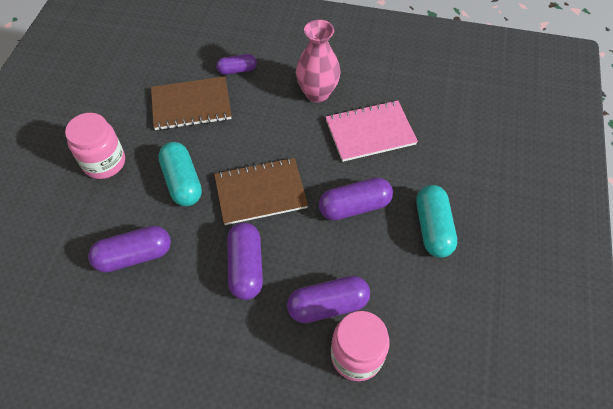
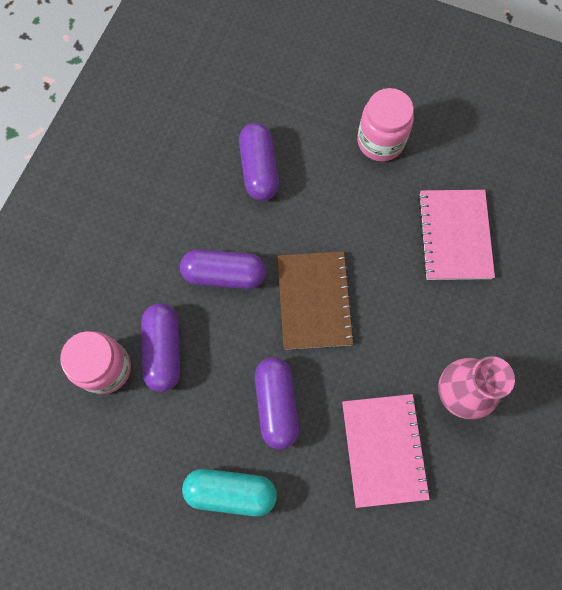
camera: 100 degrees right, 15 degrees up
brown notebook [151,76,232,130] -> pink notebook [418,190,495,280]
turquoise capsule [158,142,202,206] -> none
purple capsule [216,54,257,75] -> none

